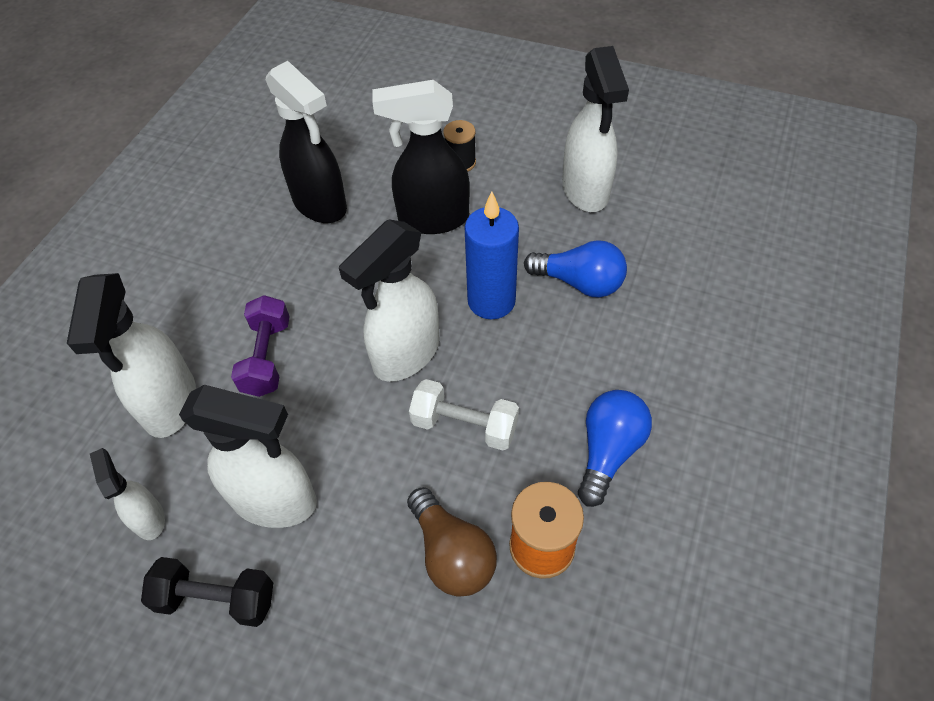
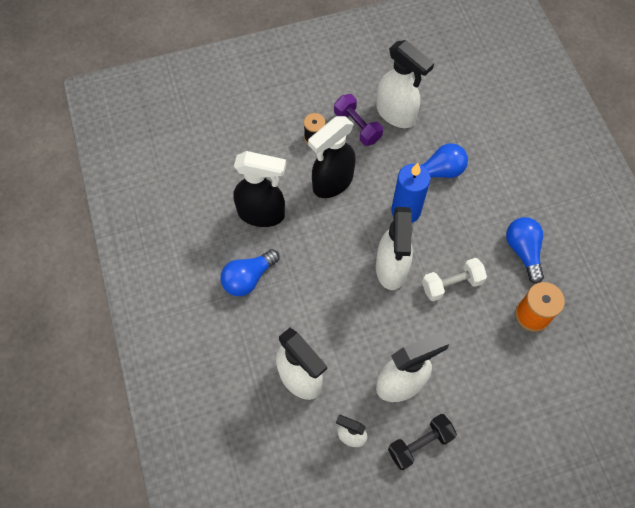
camera: 40 degrees left, 10 degrees up
purple dumbbell [231,295,290,397] -> purple dumbbell moved to [334,94,383,146]
brown light bulb [407,487,497,597] -> none
none -> blue light bulb [221,249,279,296]

